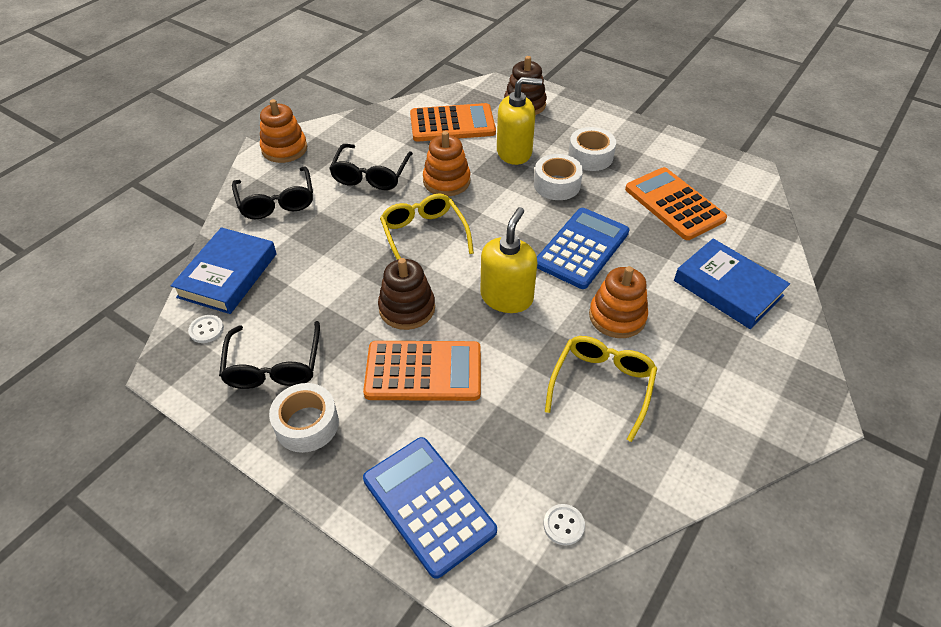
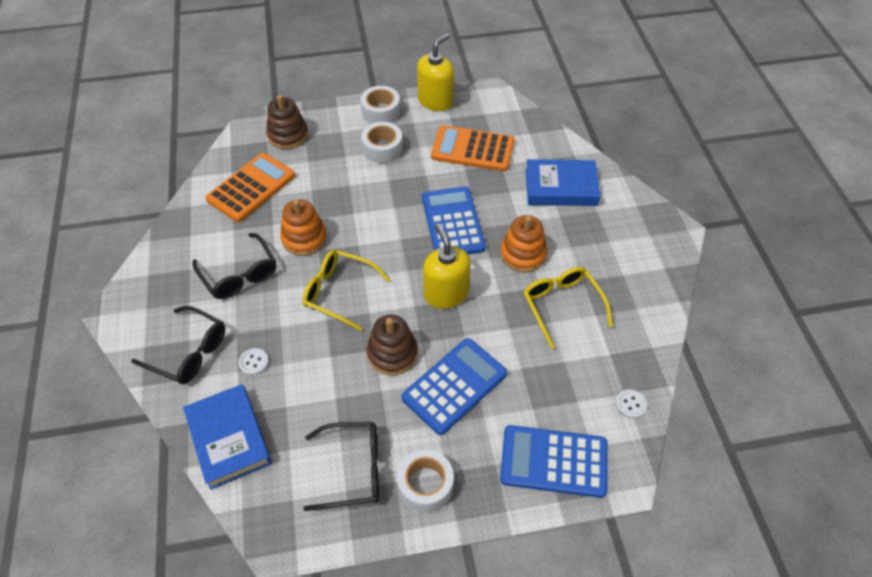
camera: 45 degrees left, 5 degrees up
white button [188,315,224,343] -> white button moved to [239,348,269,375]
black glasses [219,321,320,389] -> black glasses turned 45 degrees counterclockwise [303,422,379,511]
orange stacking toy [260,99,307,163] -> none
orange calculator [363,341,481,401] -> blue calculator [402,338,507,435]
yellow soap dispenser [497,77,542,165] -> yellow soap dispenser moved to [417,33,454,111]
white tape [534,154,583,200] -> white tape moved to [360,86,400,124]

